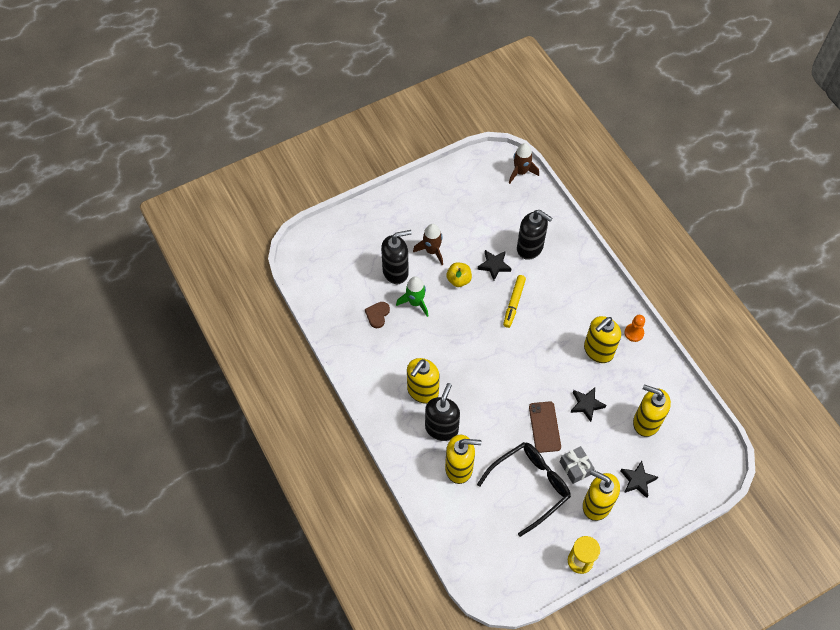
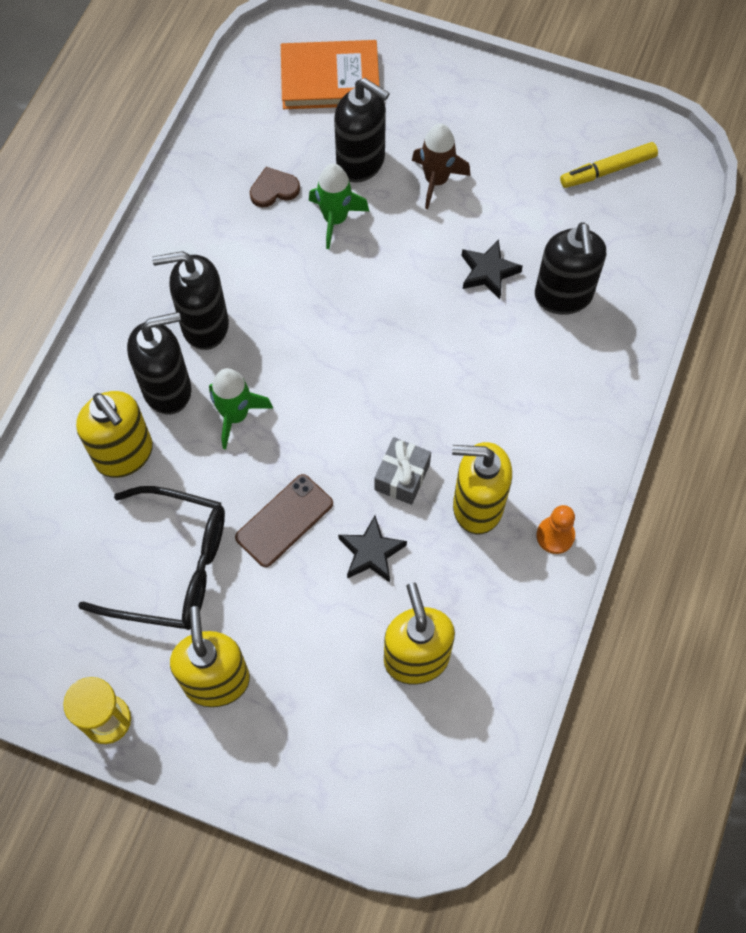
camera: 50 degrees right, 5 degrees up
yellow soap dispenser [407,358,440,404] -> black soap dispenser [152,251,229,350]
yellow apple [446,262,472,287] -> none
yellow marker [503,275,526,328] -> yellow marker moved to [560,142,658,188]
brown rocket [509,143,539,184] -> none
grey gift [560,446,595,484] -> grey gift moved to [374,437,431,505]
black star [620,461,658,498] -> none
none -> green rocket [209,368,273,449]
none -> orange book [281,40,380,109]

